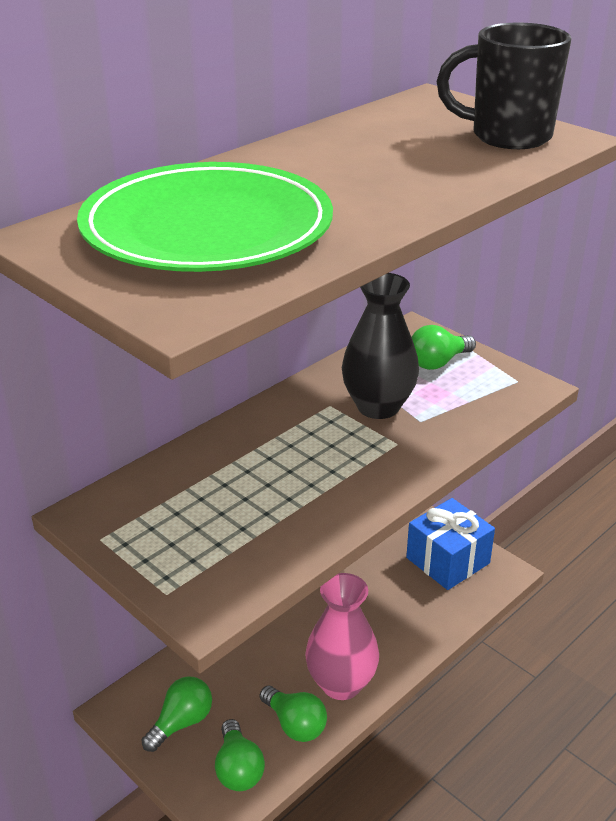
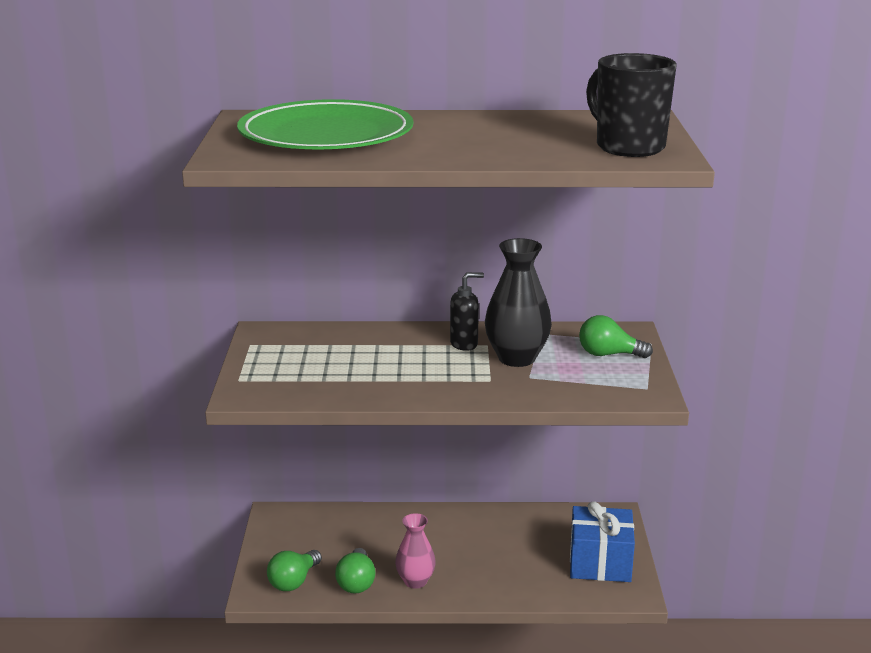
camera: 45 degrees right, 10 degrees down
green light bulb [142,676,212,752] -> none
pink vase [305,573,379,700] -> pink vase [395,513,436,589], size x0.63
none -> black soap dispenser [450,272,484,351]

